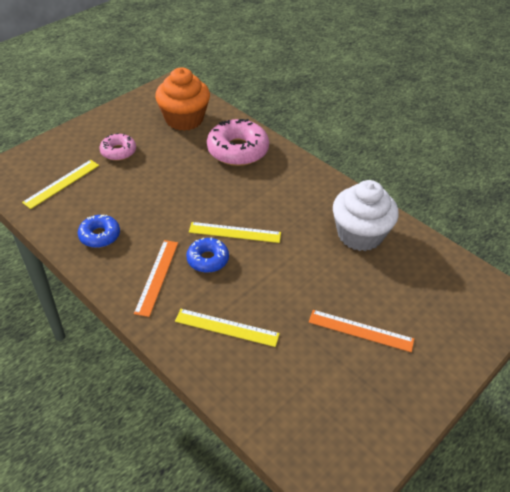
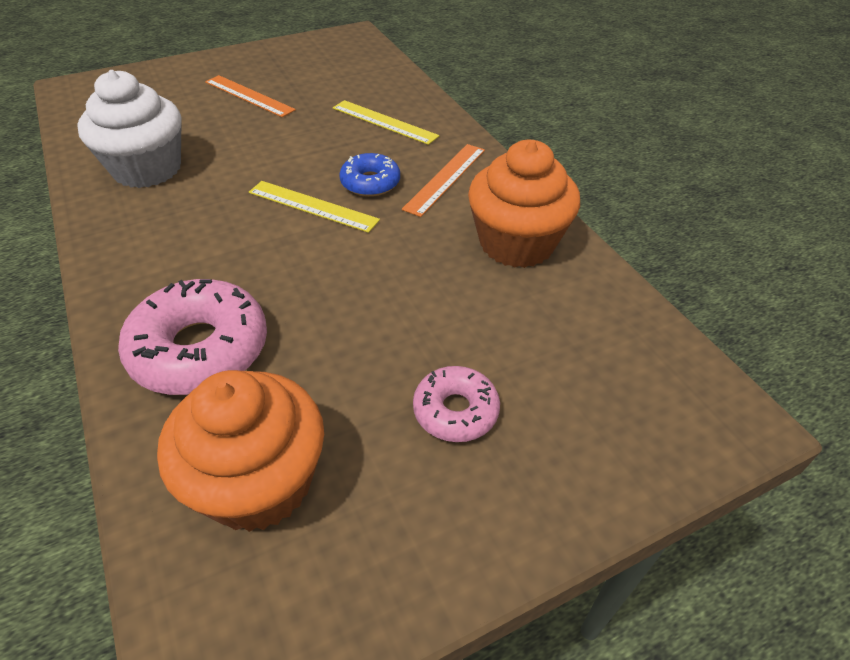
camera: 160 degrees left, 0 degrees up
yellow ruler [22,160,99,209] -> none
blue donut [78,215,120,248] -> orange cupcake [468,140,580,268]

